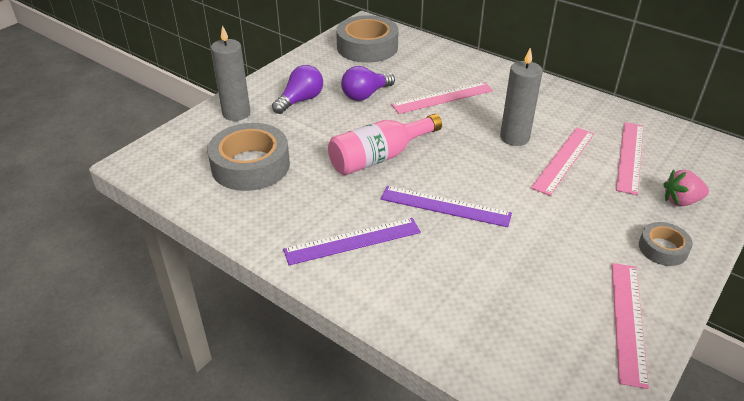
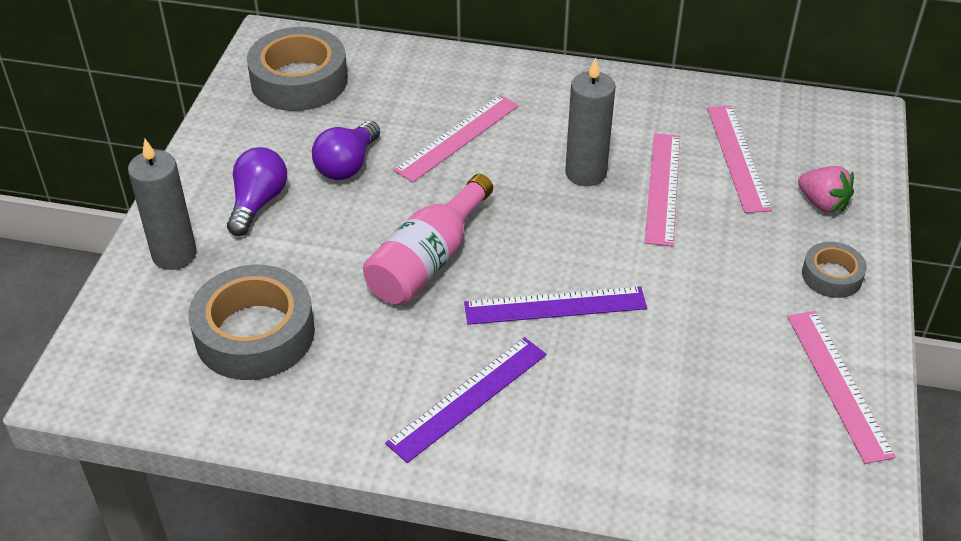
camera: 25 degrees left, 5 degrees up
pink strawberry [664,169,709,206] -> pink strawberry turned 105 degrees counterclockwise [798,166,854,213]

